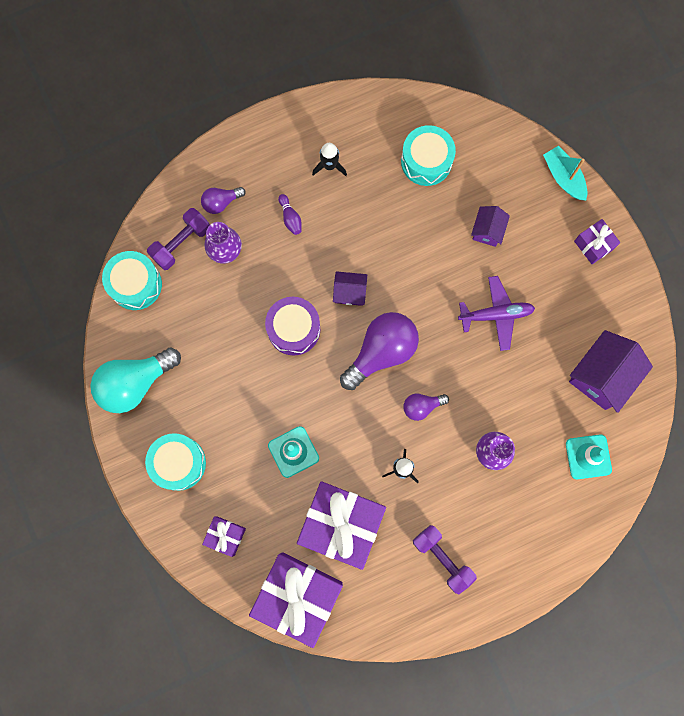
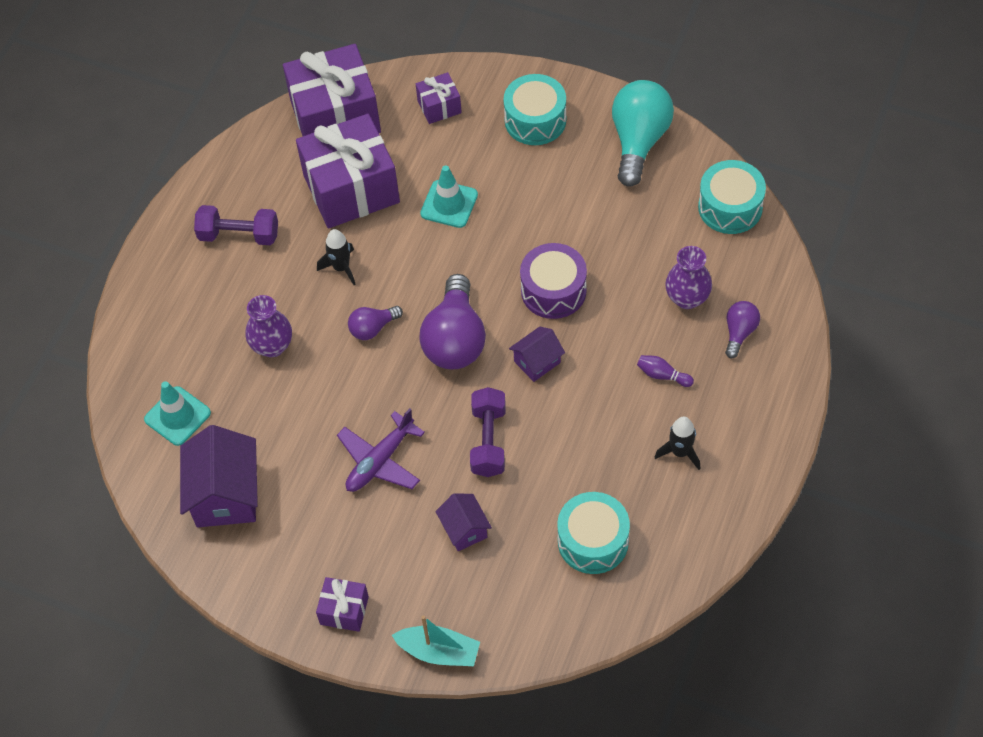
camera: 140 degrees right, 20 degrees down
purple dumbbell [147,208,210,270] -> purple dumbbell moved to [470,387,506,477]
purple light bulb [403,393,449,421] -> purple light bulb turned 150 degrees counterclockwise [348,306,403,340]

